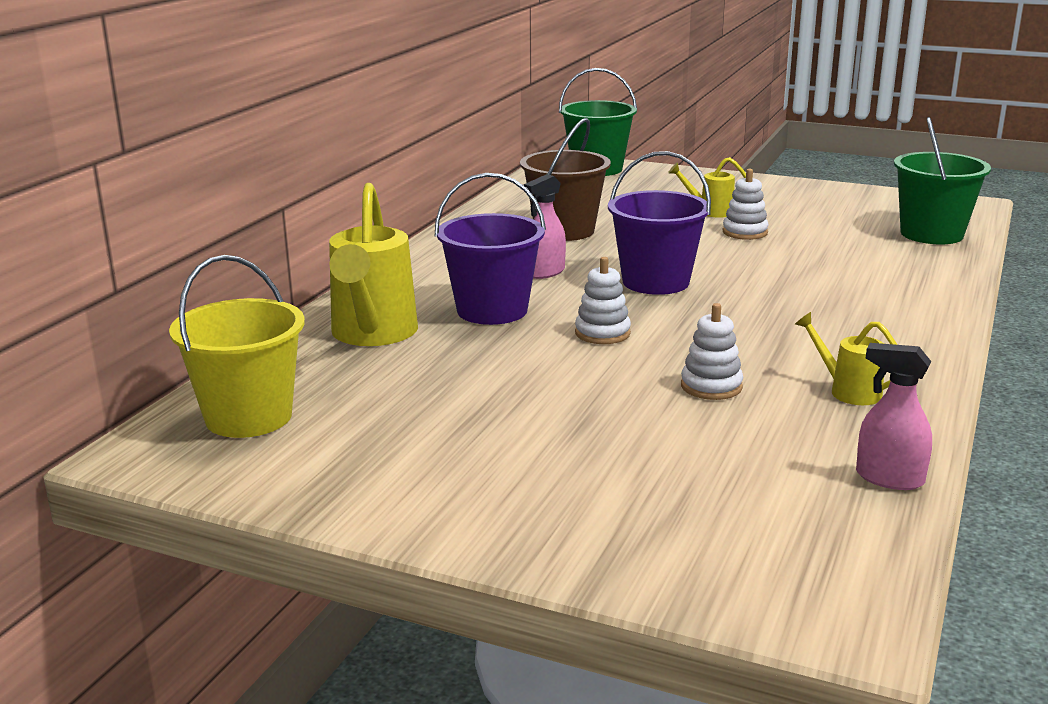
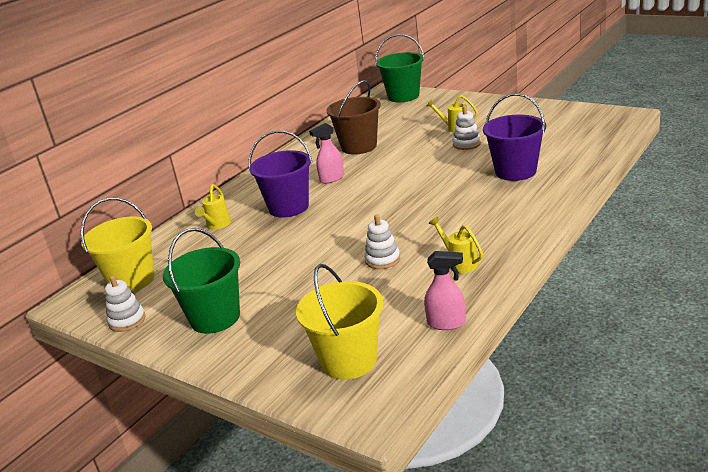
camera: 15 degrees right, 5 degrees up
yellow watering can [329,183,418,346] -> yellow watering can [195,184,231,229], size x0.50
white stacking toy [575,257,631,344] -> white stacking toy moved to [105,275,145,332]
purple bucket [608,151,711,295] -> purple bucket moved to [483,93,546,181]
pink spray bottle [856,343,932,490] -> pink spray bottle turned 150 degrees clockwise [424,251,466,330]
green bucket [894,117,991,244] -> green bucket moved to [163,228,240,334]
none -> yellow bucket [296,264,383,380]

